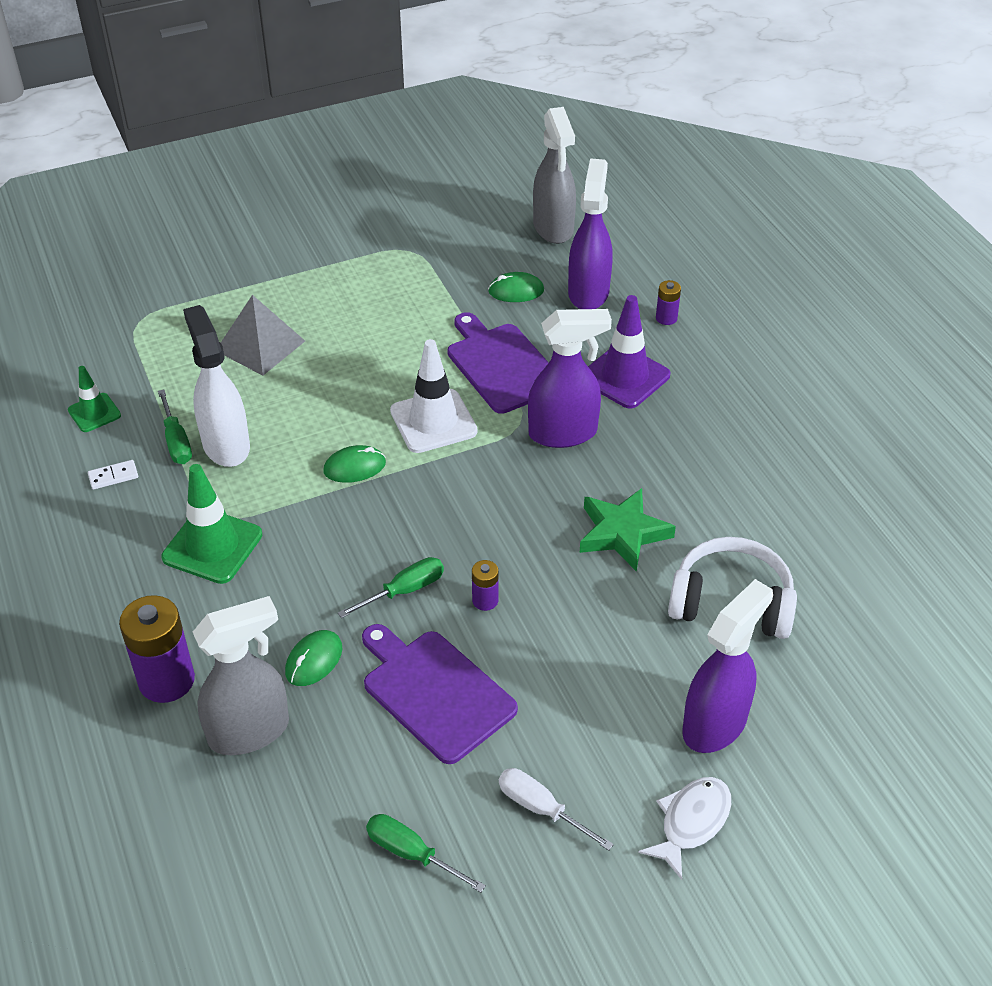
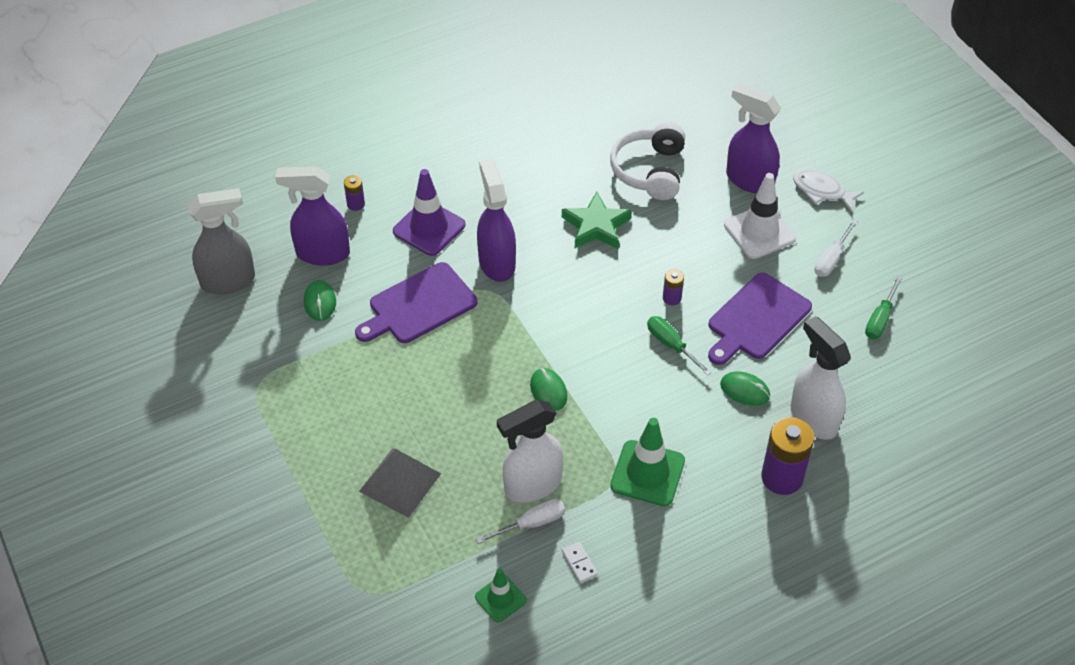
camera: 95 degrees left, 5 degrees up
green screwdriver [158,390,192,464] -> white screwdriver [476,499,565,544]
grey spray bottle [193,596,289,755] -> white spray bottle [790,316,851,440]
white traffic cone [390,339,478,453] -> white traffic cone moved to [724,173,796,259]

